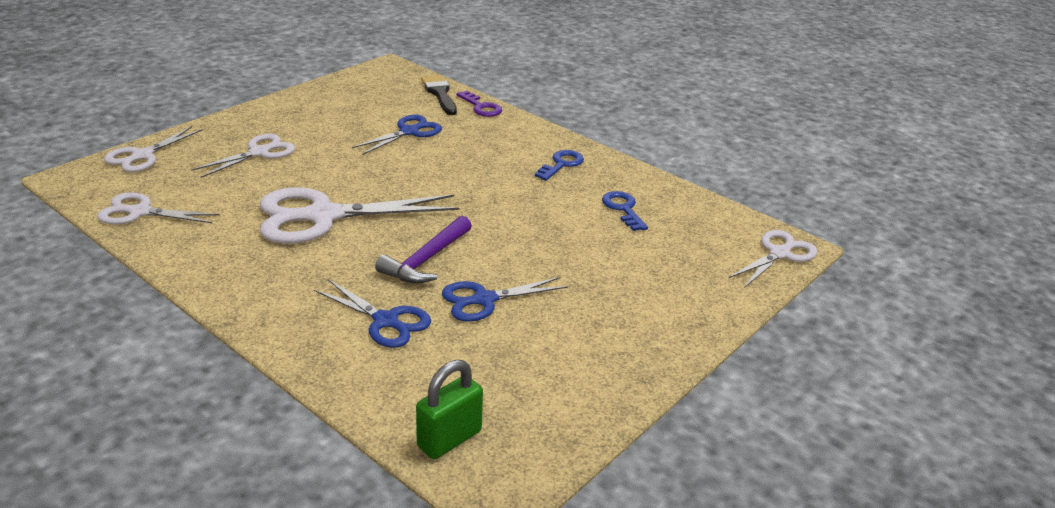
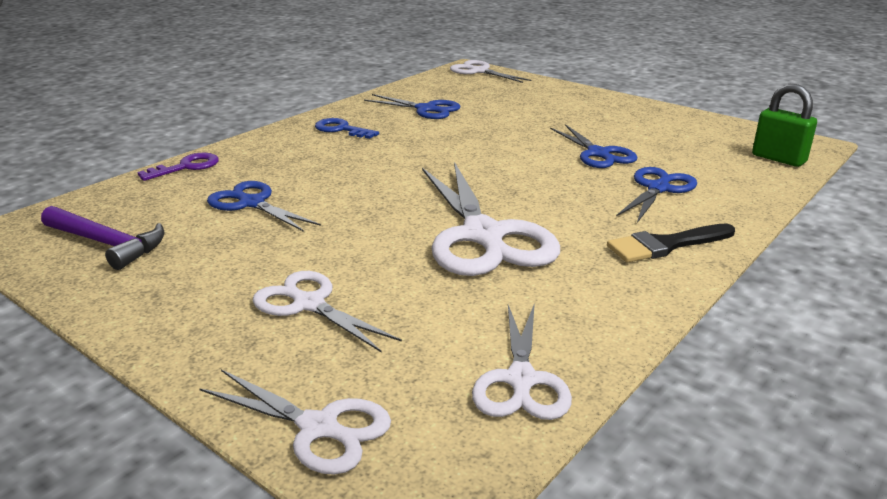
camera: 90 degrees left, 5 degrees down
purple hammer [375,216,472,284] -> purple hammer moved to [41,206,165,270]
black brush [421,75,457,115] -> black brush moved to [607,223,735,262]
blue key [602,191,648,231] -> blue scissors [364,94,460,119]

